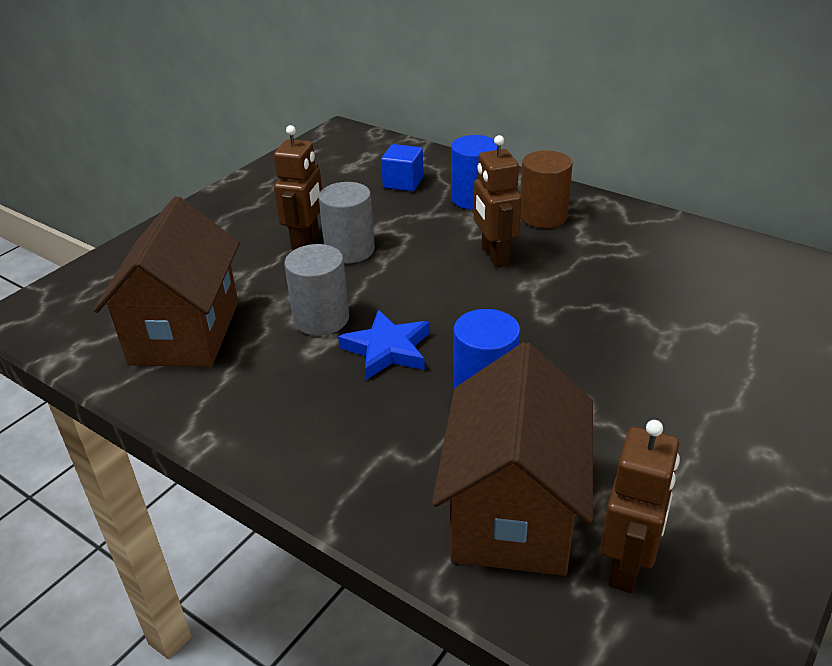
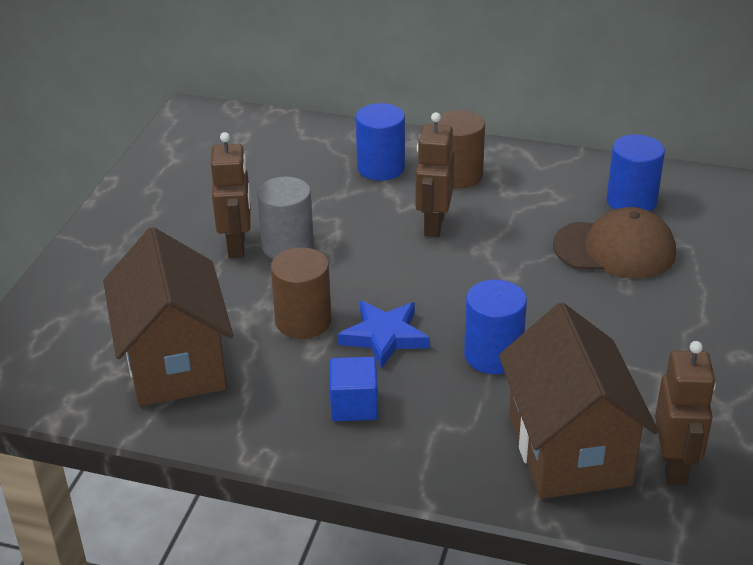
camera: 20 degrees left, 0 degrees up
grey cylinder [284,244,349,336] -> brown cylinder [271,247,332,339]
blue cube [381,144,424,191] -> blue cube moved to [330,357,378,421]
brown robot [474,135,522,267] -> brown robot turned 45 degrees clockwise [415,112,455,237]
none -> brown cap [553,207,676,278]
none -> blue cylinder [607,134,665,212]

